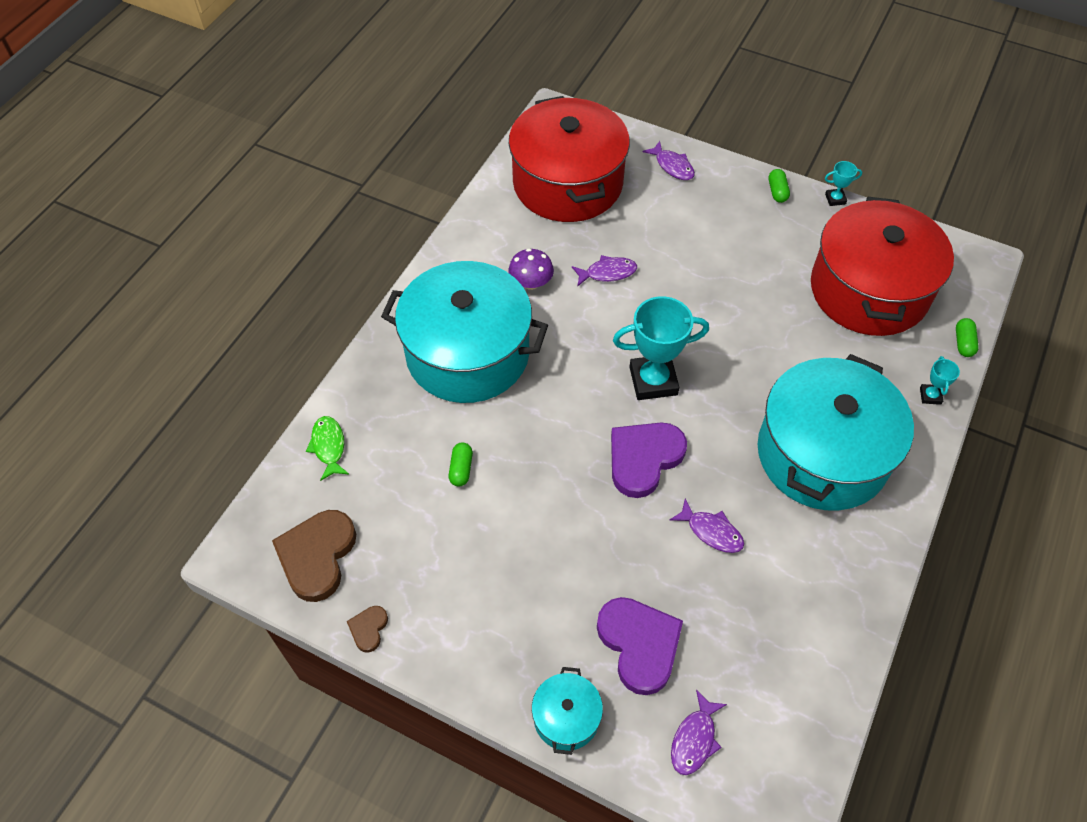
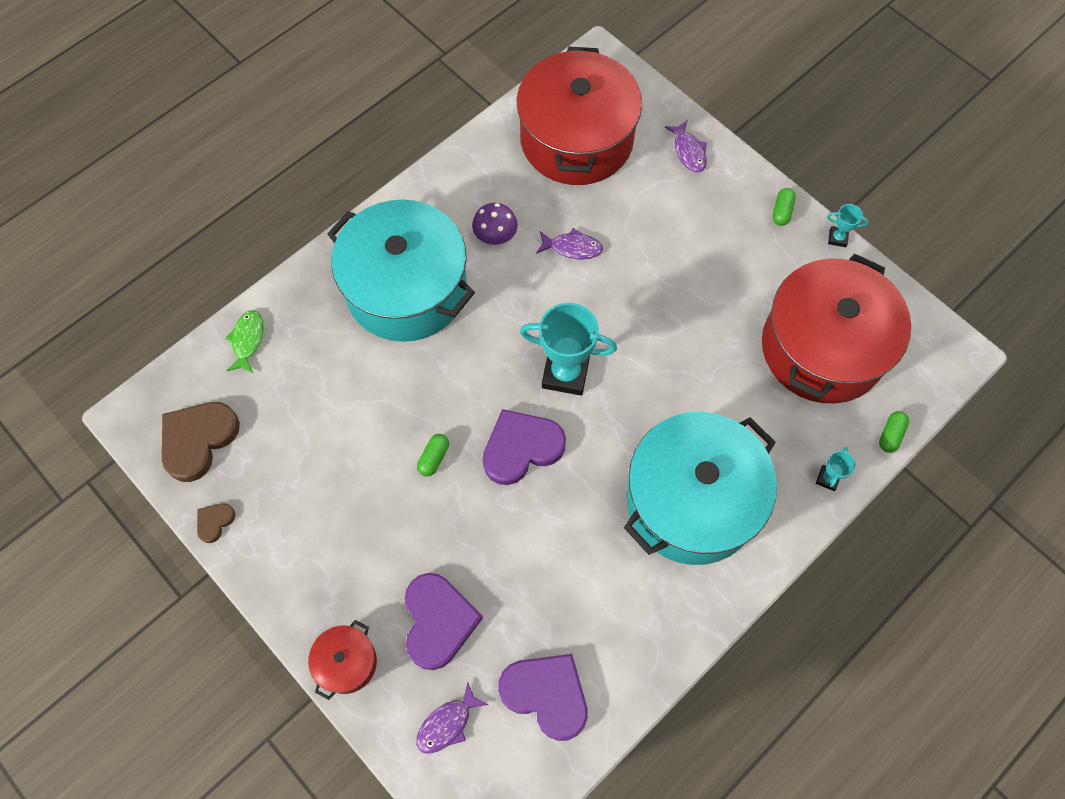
camera: 20 degrees right, 10 degrees up
green capsule [448,442,473,486] -> green capsule moved to [417,434,449,476]
turquoise pot [532,667,603,755] -> red pot [308,620,377,700]
purple fish [670,499,744,553] -> none
none -> purple heart [498,654,588,741]

